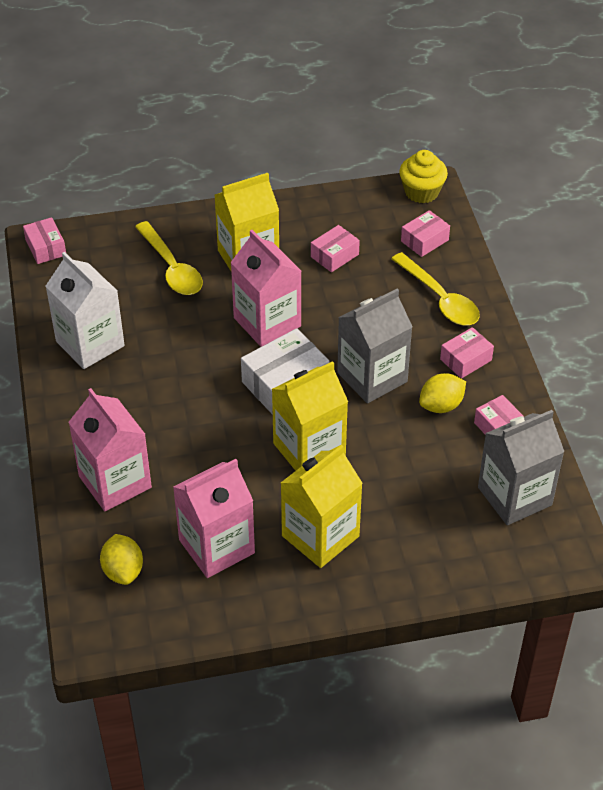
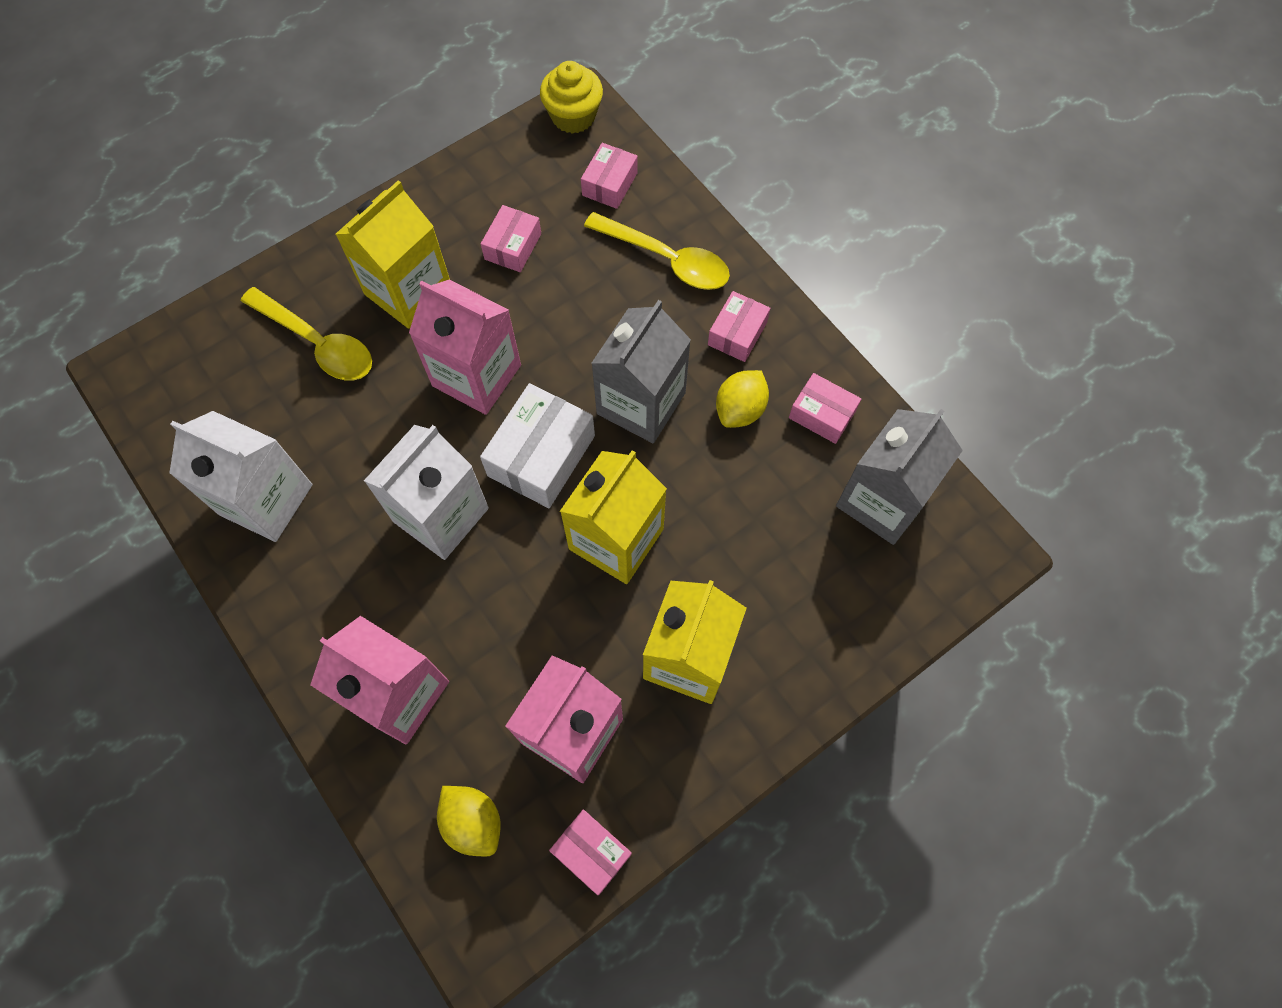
camera: 25 degrees left, 20 degrees up
pink box [23,217,66,264] -> pink box moved to [549,810,632,895]
none -> white carton [364,425,489,560]

